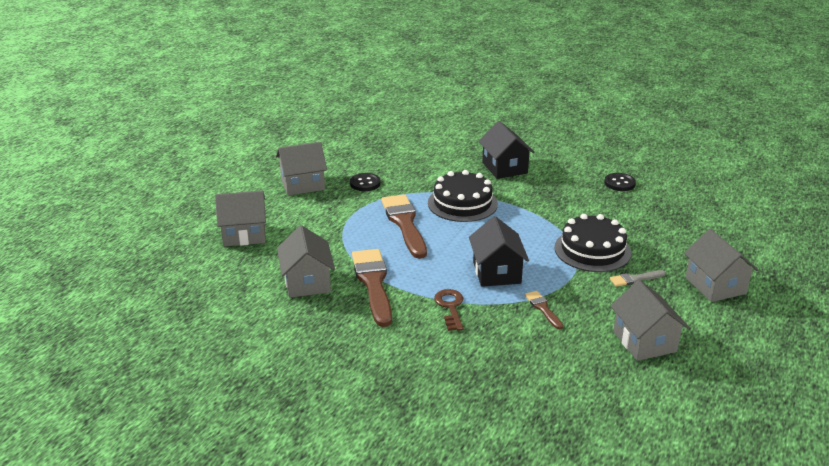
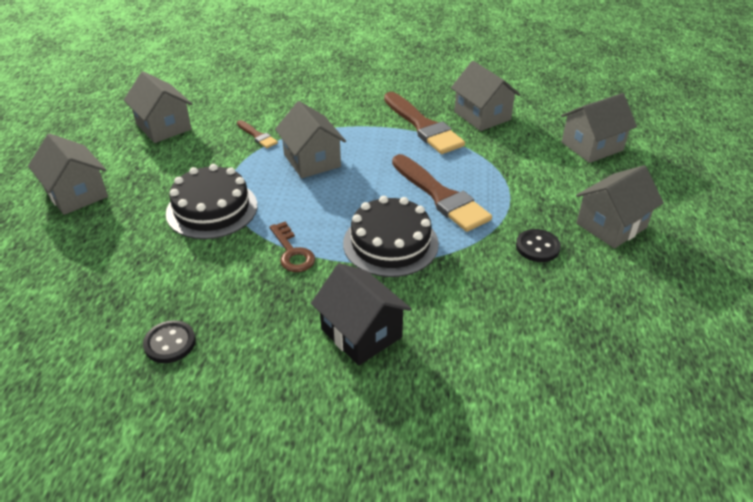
camera: 160 degrees right, 10 degrees up
brown key [434,289,464,331] -> brown key moved to [269,222,315,272]
black house [469,216,529,287] -> grey house [275,101,346,178]
grey brush [610,270,666,287] -> none

